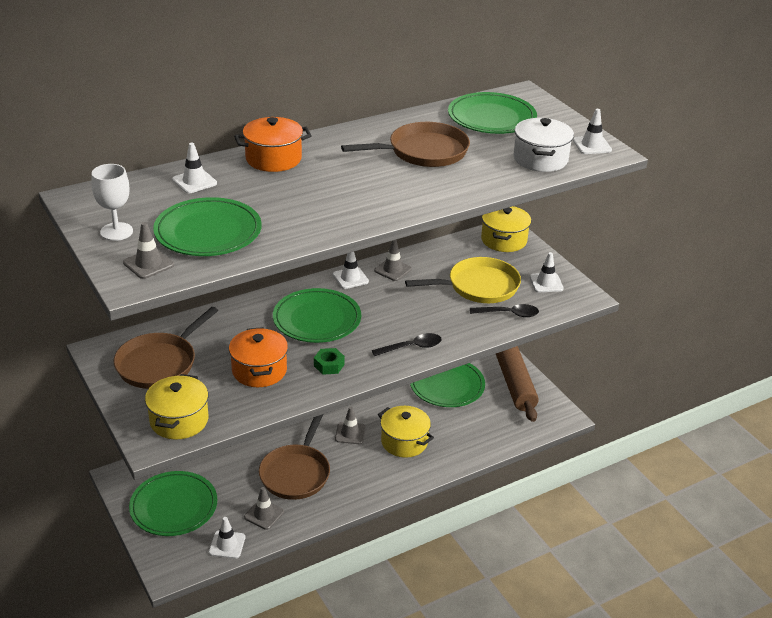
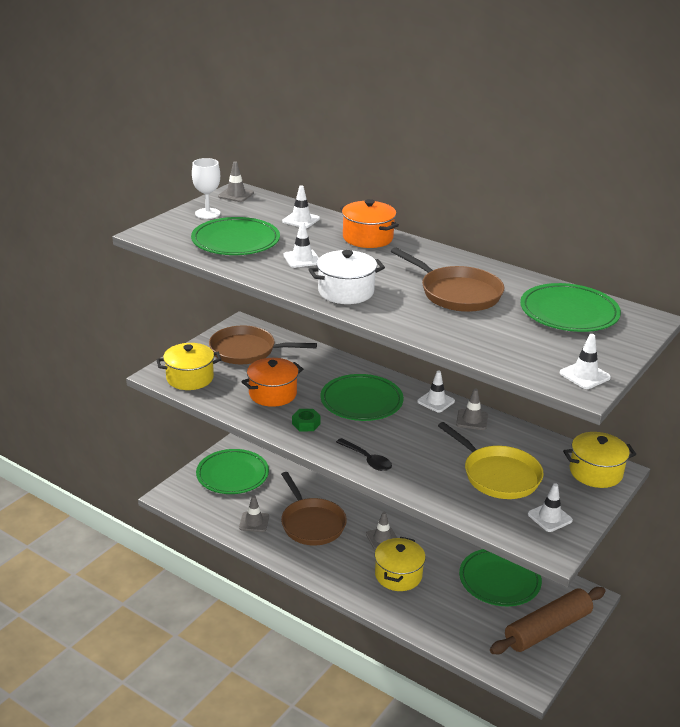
camera: 65 degrees right, 5 degrees down
grey traffic cone [123,222,174,279] -> grey traffic cone moved to [218,162,254,202]
white traffic cone [209,517,245,559] -> white traffic cone moved to [283,222,319,268]
brown pan [259,414,330,500] -> brown pan turned 105 degrees counterclockwise [281,472,347,545]
black spoon [470,304,539,317] -> none
white pot [513,118,574,172] -> white pot moved to [308,250,385,304]

